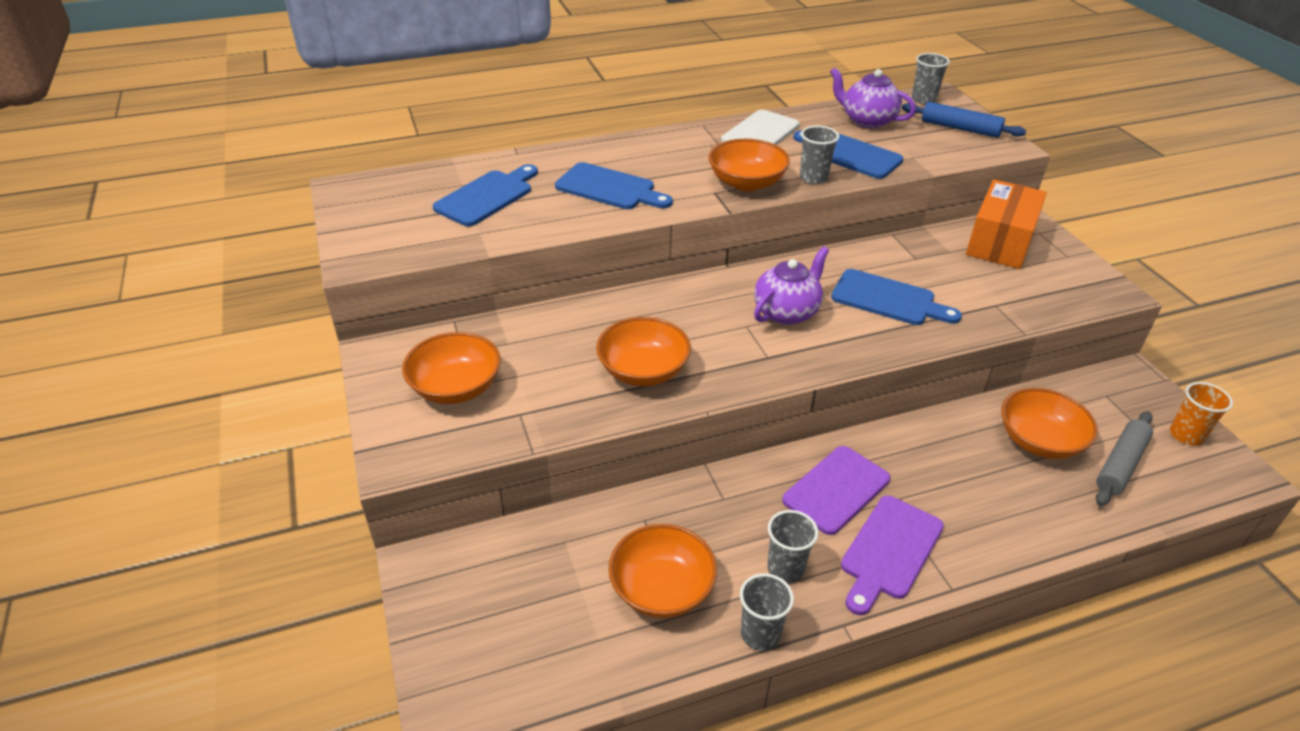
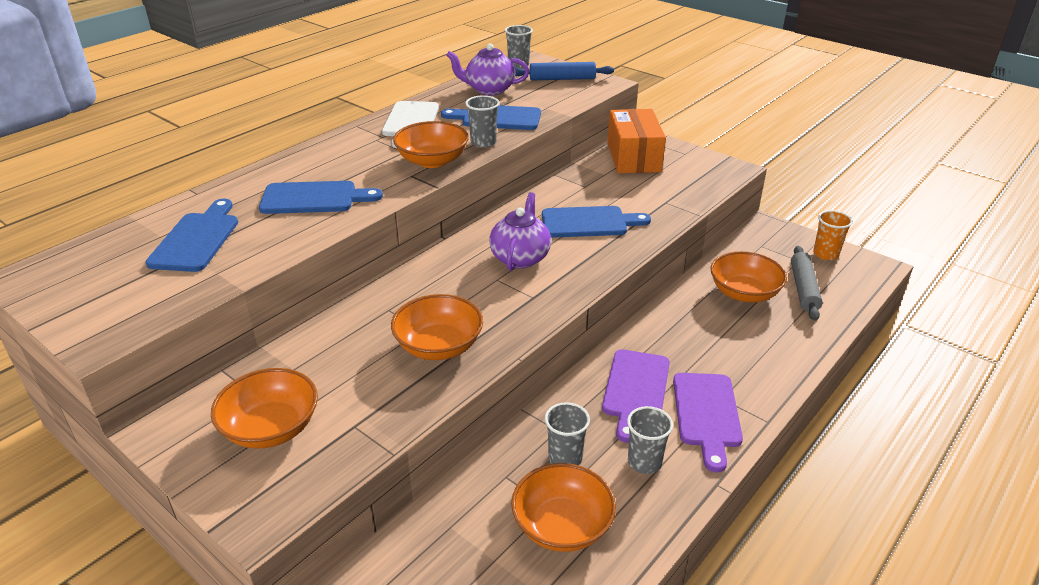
camera: 30 degrees left, 5 degrees down
grey cup [740,573,794,651] -> grey cup moved to [545,402,590,465]

